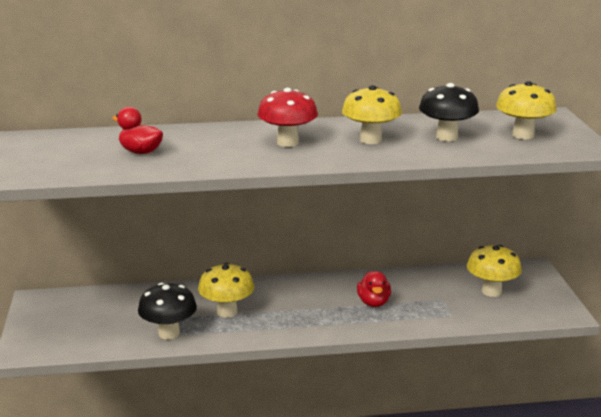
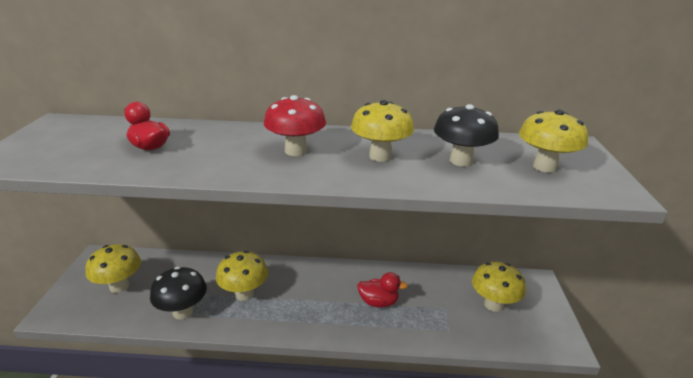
camera: 10 degrees right, 5 degrees up
red duck [357,271,391,307] -> red duck turned 90 degrees counterclockwise [357,272,408,308]
none -> yellow mushroom [85,244,141,293]

